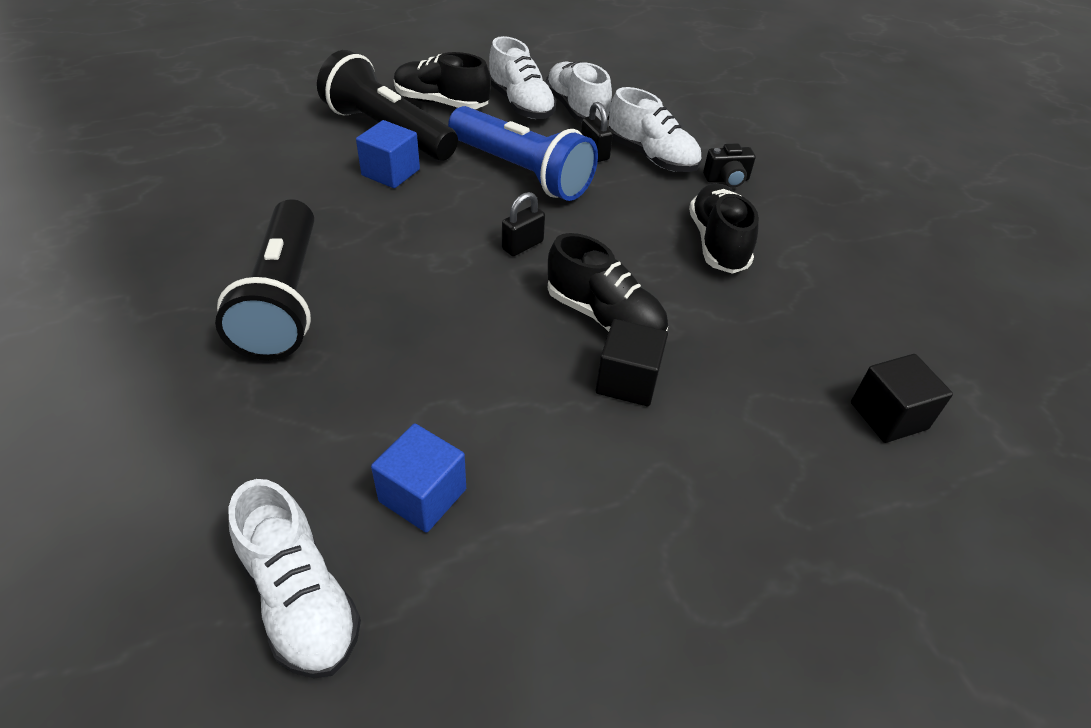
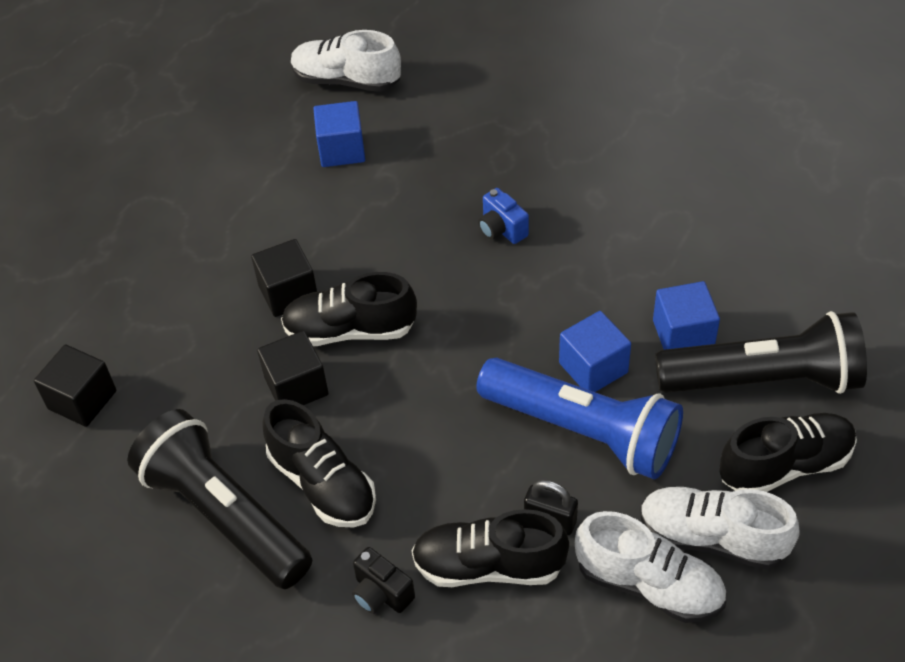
camera: 145 degrees right, 5 degrees up
black flashlight [215,199,314,360] -> black flashlight moved to [127,409,312,589]
blue flashlight [448,106,598,201] -> blue flashlight turned 150 degrees counterclockwise [476,358,683,479]
black padlock [502,192,545,256] -> none
white shoe [609,87,701,172] -> black shoe [411,509,569,587]
black camera [703,143,756,188] -> black camera turned 90 degrees counterclockwise [352,547,415,614]
none -> black cube [257,331,329,405]
none -> blue camera [478,188,529,244]
none -> blue cube [559,311,631,392]

